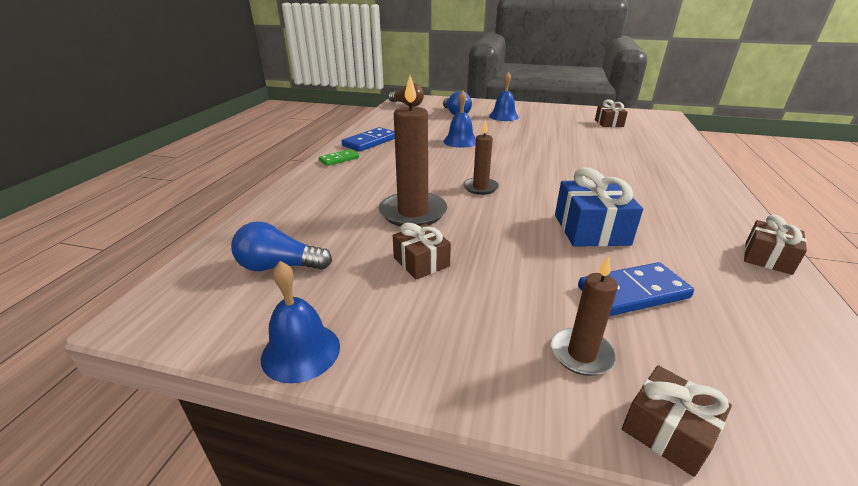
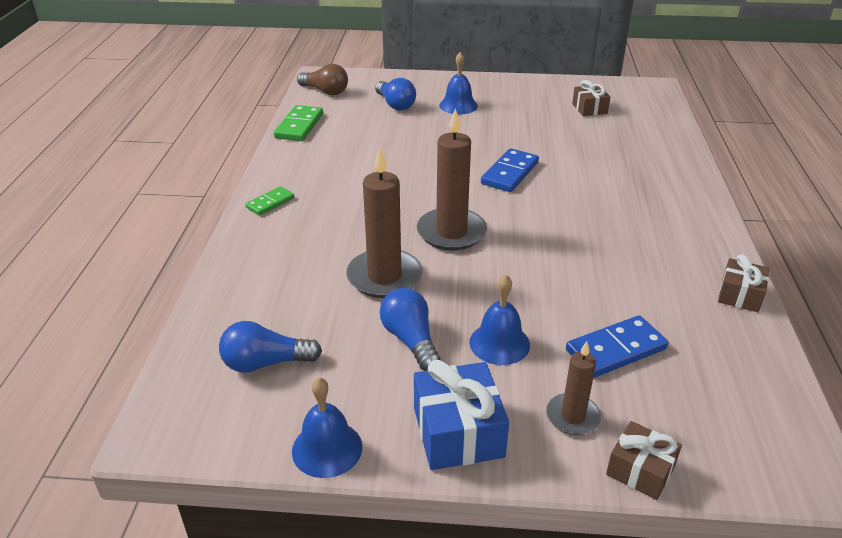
camera: 10 degrees left, 5 degrees up
blue domino [342,127,395,152] -> blue domino moved to [481,148,539,192]
brown gift [392,223,451,280] -> blue light bulb [380,288,441,371]
blue bell [443,90,476,148] -> blue bell moved to [470,275,530,365]
brown candle [463,121,499,195] -> brown candle [417,108,487,251], size x1.74
blue gift [555,167,643,247] -> blue gift moved to [414,360,509,470]
none -> green domino [274,105,323,141]

